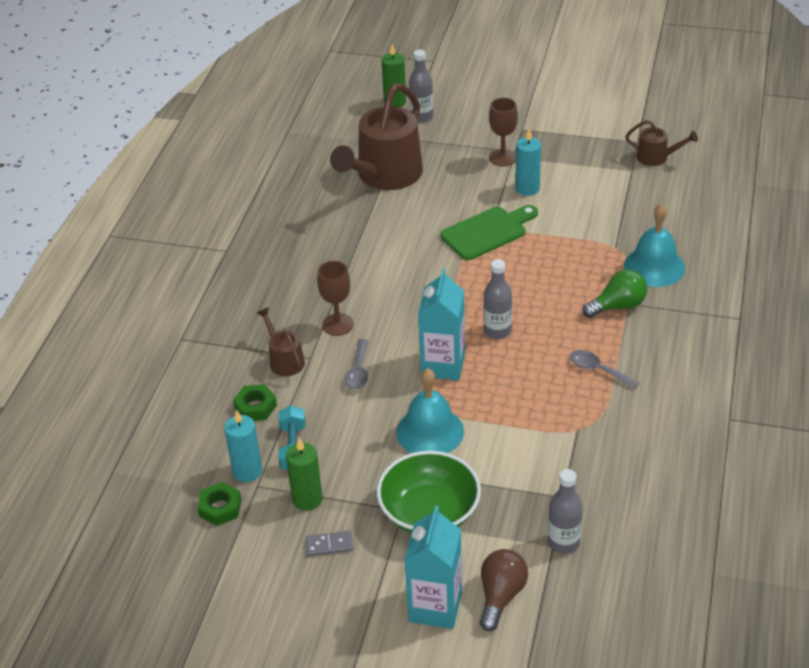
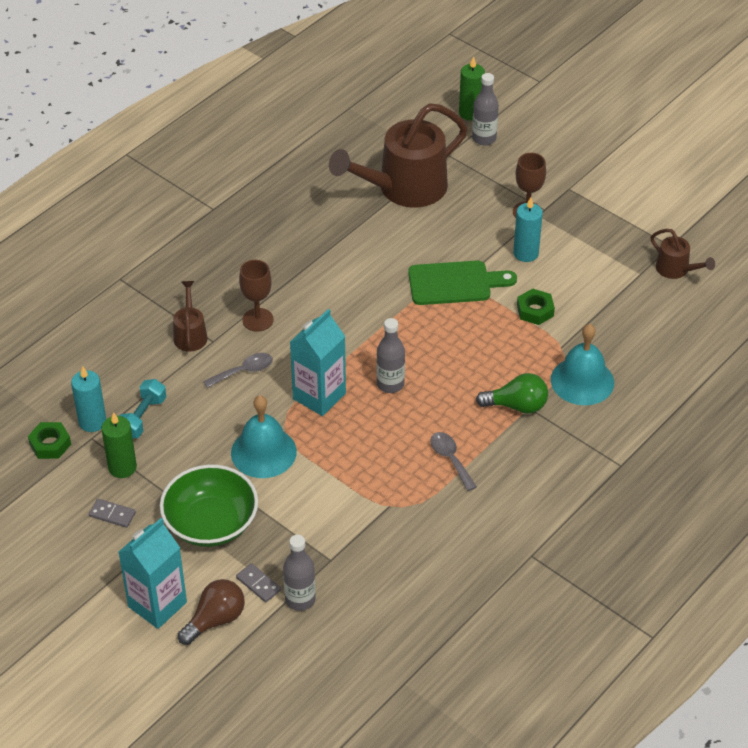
camera: 25 degrees right, 5 degrees up
green nut [233,384,277,421] -> green nut moved to [517,289,555,325]
grey spoon [344,339,369,390] -> grey spoon turned 150 degrees counterclockwise [203,353,273,388]
none -> grey domino [236,563,281,602]

